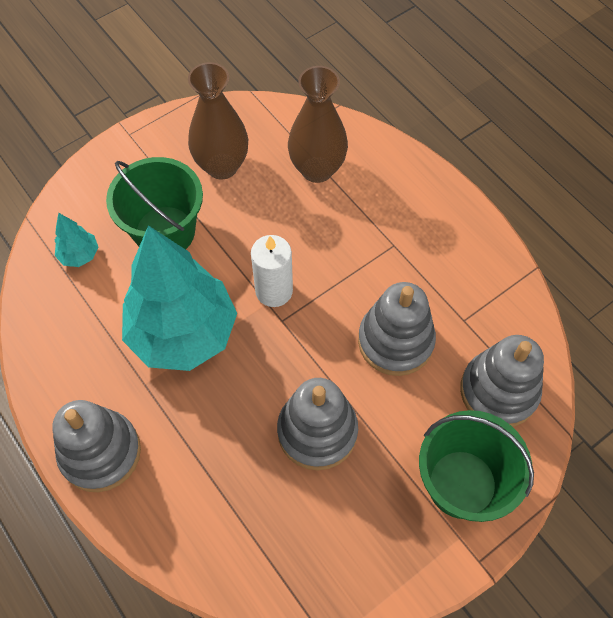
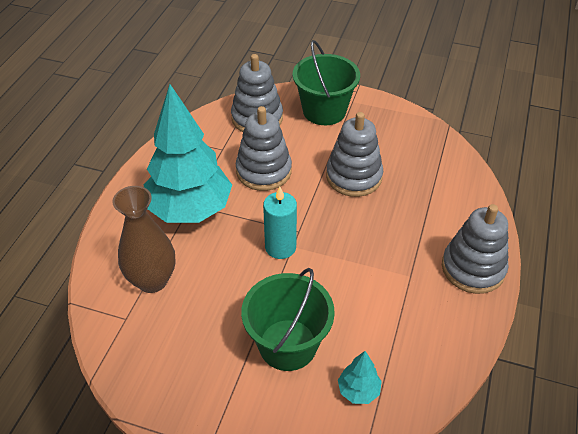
camera: 125 degrees left, 15 degrees down
turquoise tree [122,225,237,371] -> turquoise tree moved to [144,84,232,223]
brown vase [188,62,248,180] -> none
white candle [251,235,293,307] -> turquoise candle [263,186,297,259]

